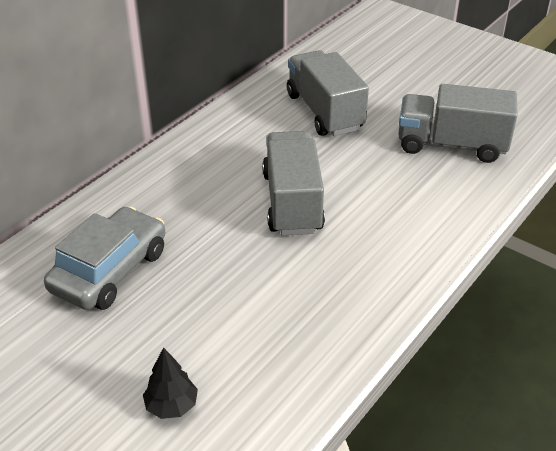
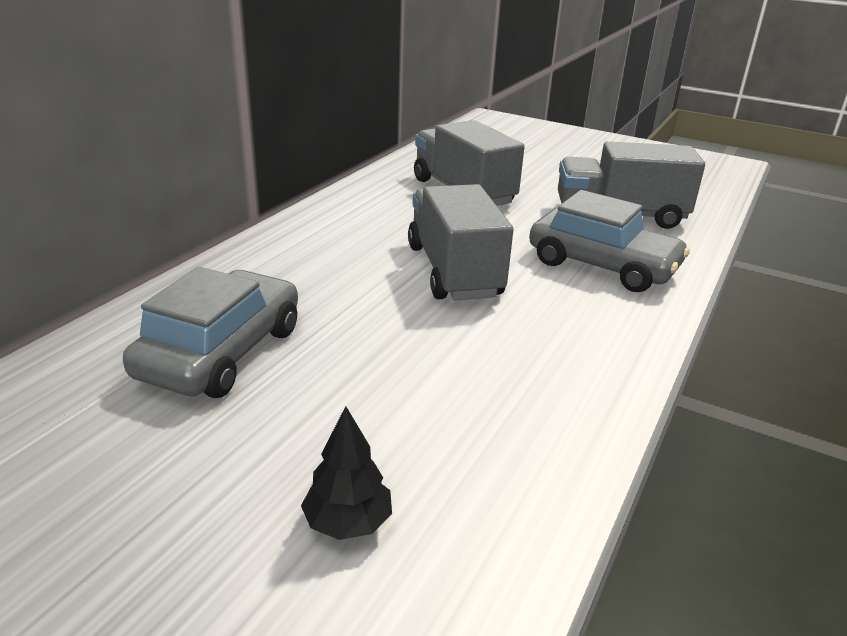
camera: 10 degrees left, 10 degrees down
none -> grey car [529,190,690,292]

